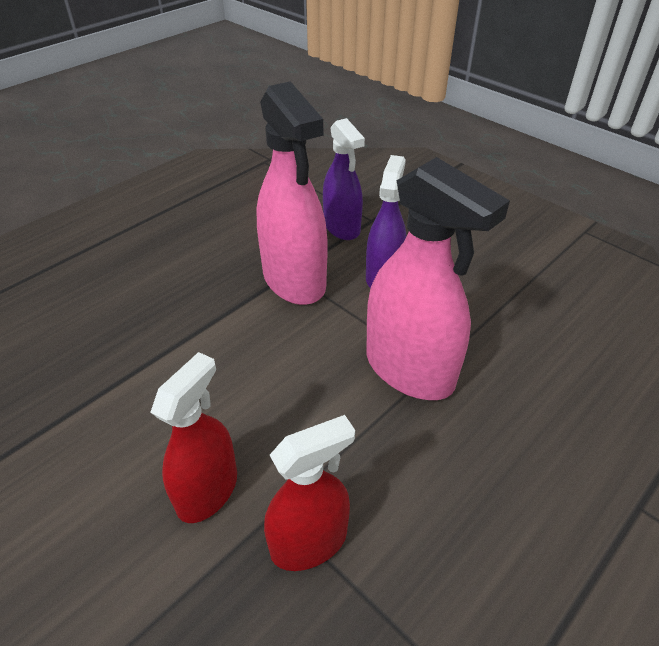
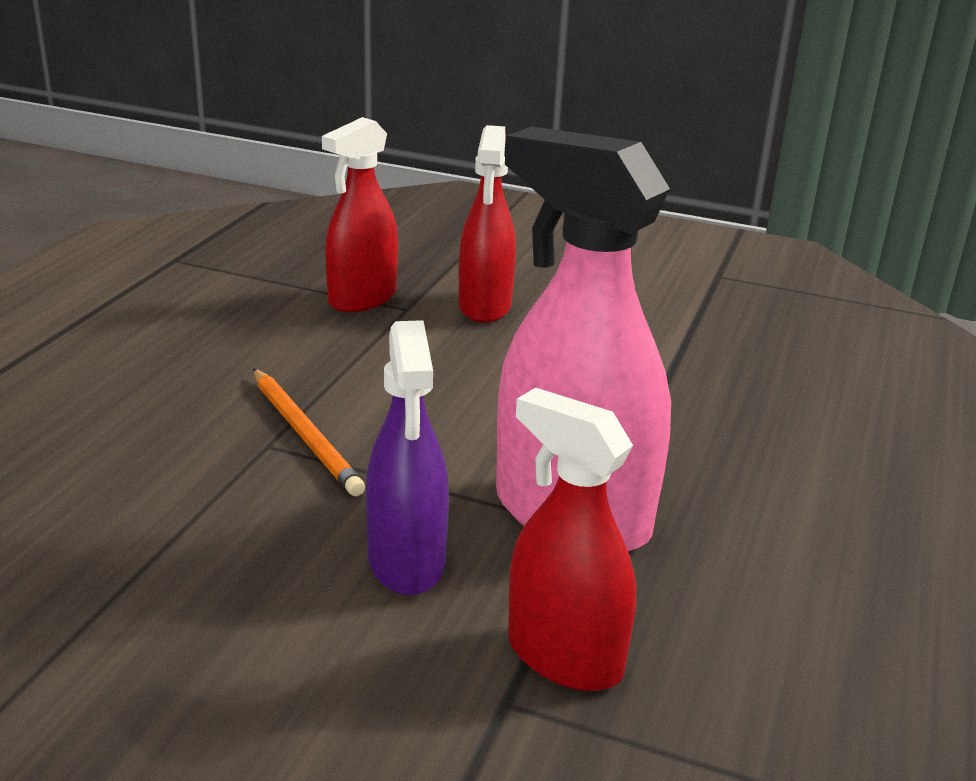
camera: 155 degrees right, 15 degrees down
purple spray bottle [323,118,365,240] -> red spray bottle [508,387,636,691]
pink spray bottle [366,157,510,400] -> orange pencil [253,368,365,496]

